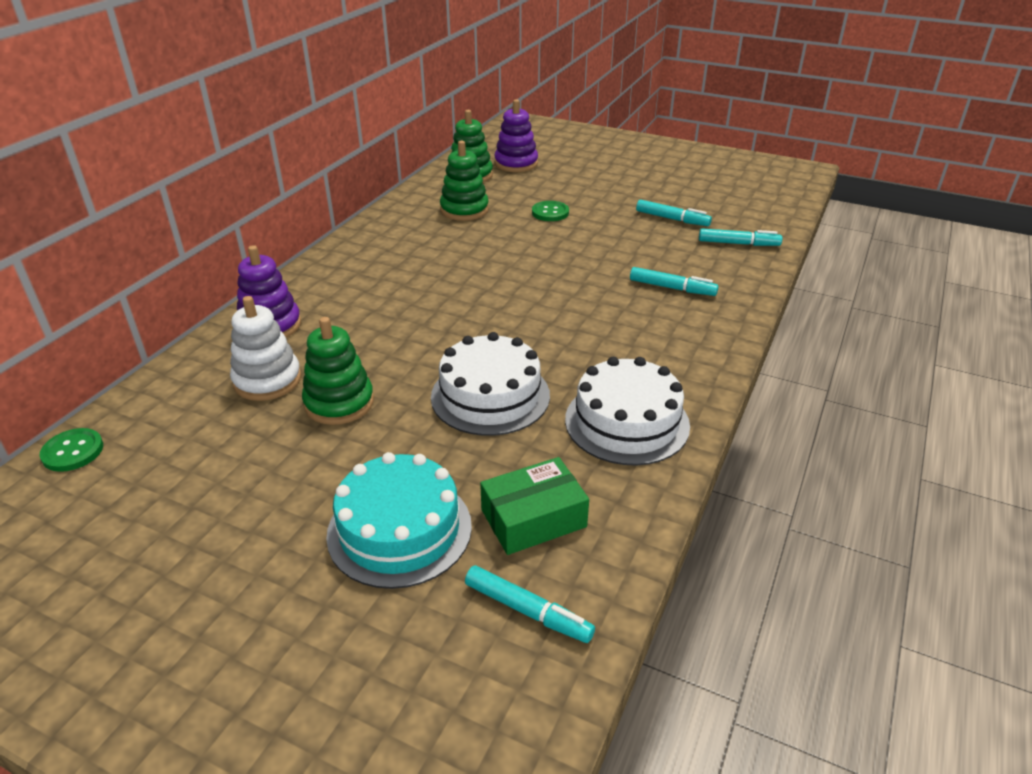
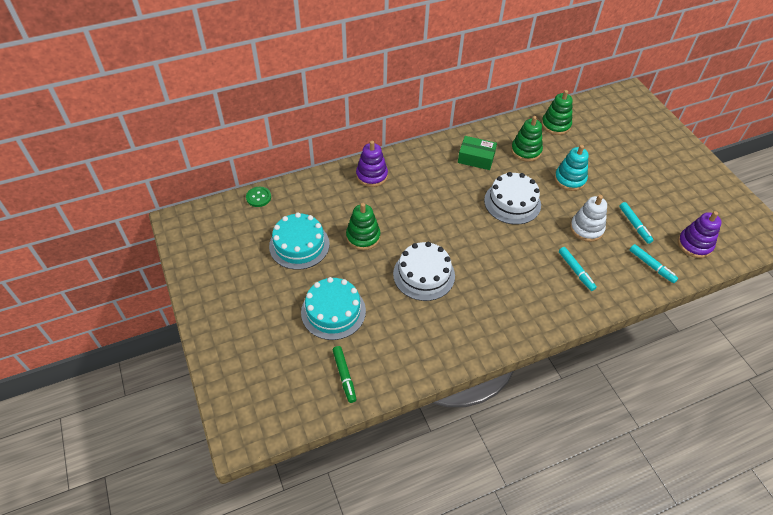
camera: 40 degrees right, 15 degrees up
white stacking toy [230,296,301,401] -> white stacking toy moved to [570,195,607,242]
turquoise marker [465,565,595,643] -> green marker [333,346,356,403]
green box [480,457,589,555] -> green box moved to [458,136,497,170]
purple stacking toy [494,99,538,172] -> purple stacking toy moved to [678,211,722,258]
green button [532,201,569,221] -> turquoise stacking toy [554,145,589,191]
white cake [565,357,690,466] -> white cake moved to [484,172,541,225]
none -> turquoise cake [269,213,330,270]

